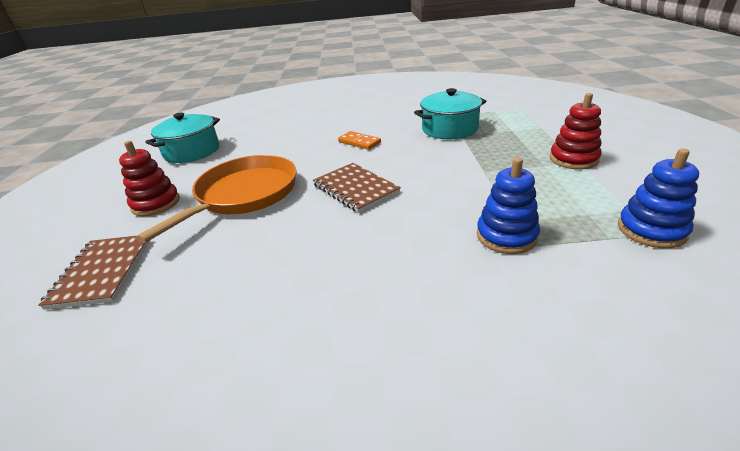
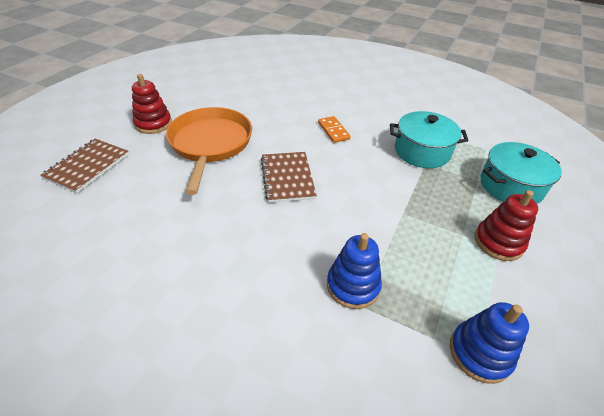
camera: 25 degrees right, 10 degrees up
orange pan [136,155,296,243] -> orange pan turned 60 degrees counterclockwise [166,107,252,195]
turquoise pot [145,113,220,163] -> turquoise pot moved to [481,142,562,204]

